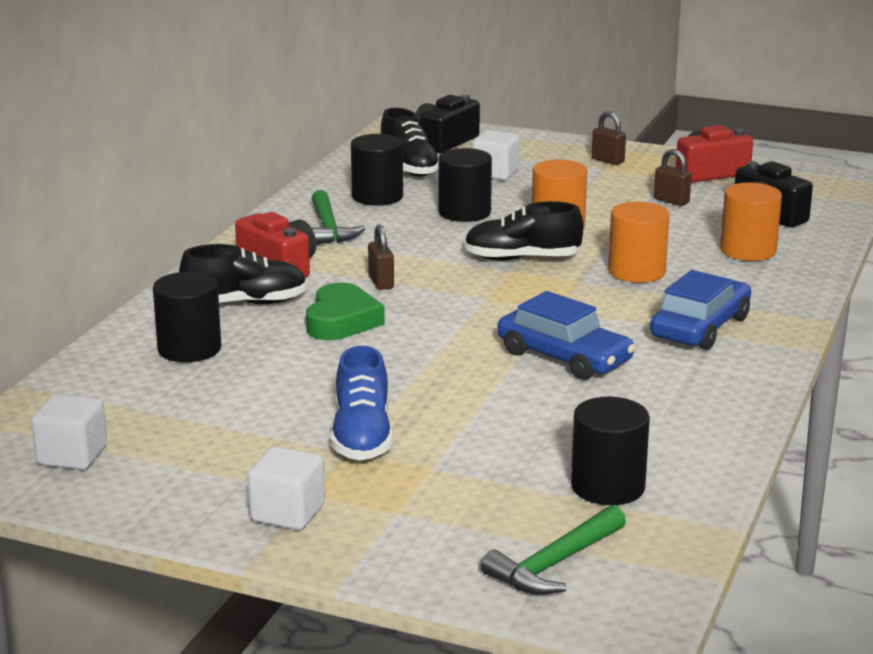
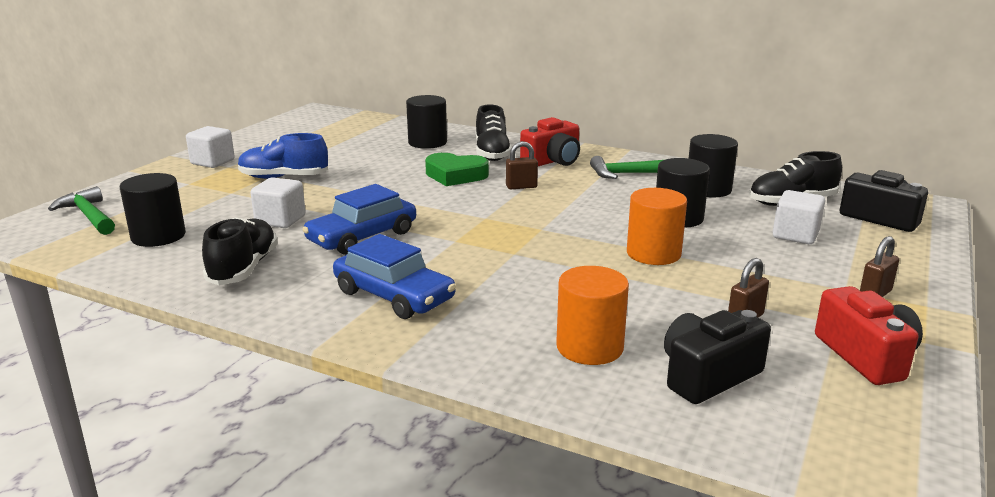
camera: 95 degrees right, 0 degrees up
white cube [32,394,107,470] -> white cube moved to [251,177,306,228]
black shoe [464,201,584,261] -> black shoe moved to [202,217,278,285]
orange cylinder [608,202,670,282] -> none

